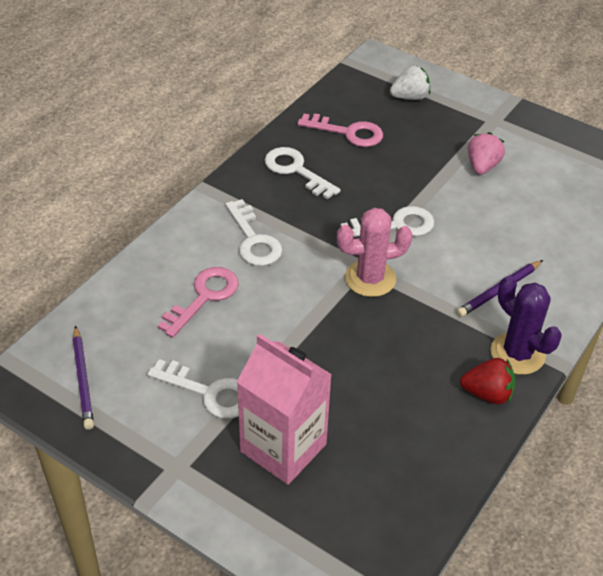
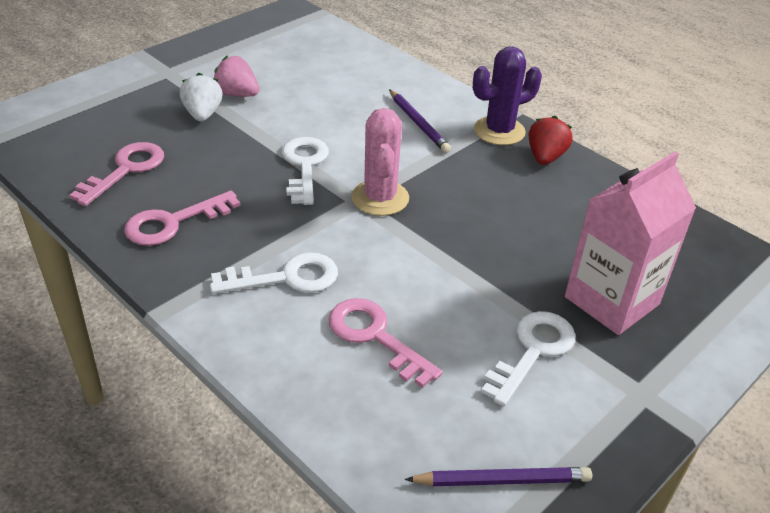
camera: 80 degrees left, 5 degrees down
white key [265,147,341,199] -> pink key [124,191,241,246]
white strawberry [390,65,430,100] -> white strawberry moved to [180,73,222,121]

